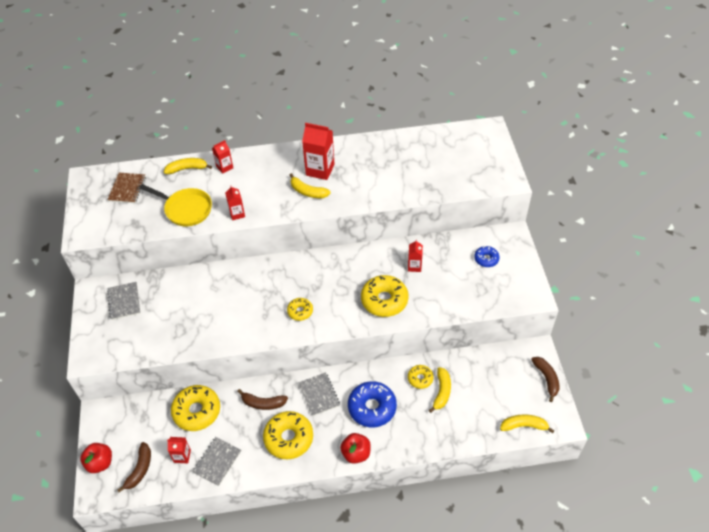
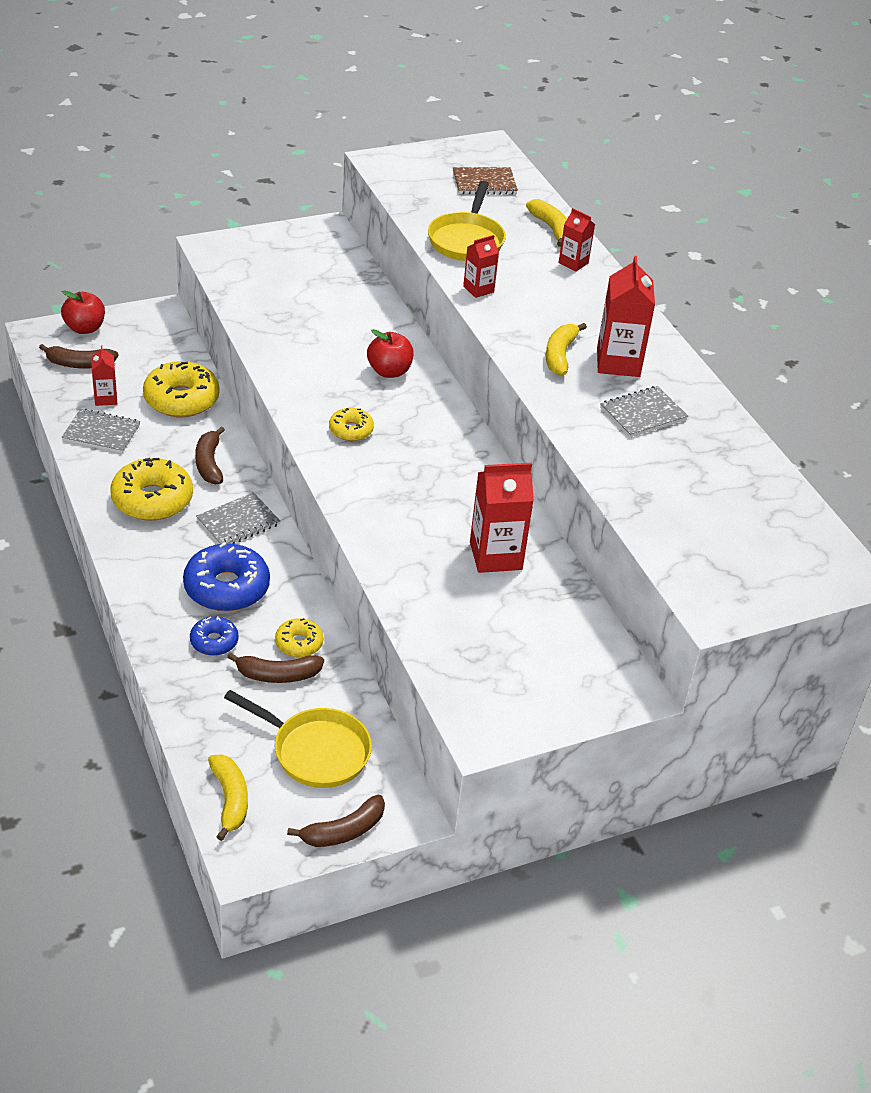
camera: 70 degrees right, 10 degrees down
grey notebook [107,282,140,320] -> grey notebook moved to [600,386,688,438]
red apple [340,433,371,464] -> red apple moved to [367,329,414,378]
yellow donut [361,275,409,317] -> none
red carton [408,240,423,272] -> red carton [470,463,534,573], size x1.78
yellow banana [429,367,451,413] -> brown banana [227,652,324,683]
blue donut [474,246,500,267] -> blue donut moved to [190,616,238,656]
none -> yellow pan [224,690,372,788]

